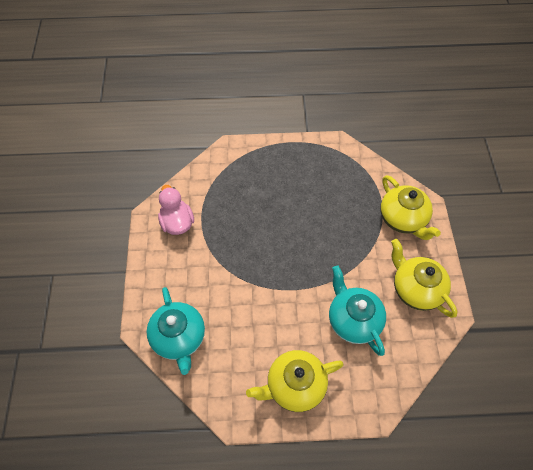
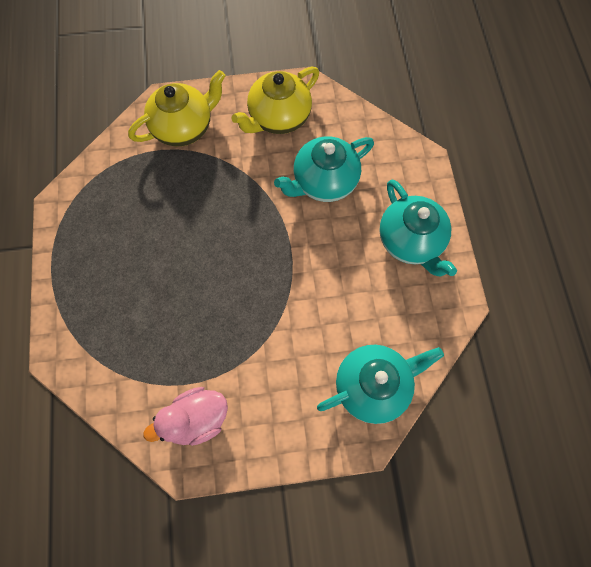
camera: 95 degrees left, 10 degrees up
yellow teapot [246,350,344,412] -> turquoise teapot [379,179,457,276]

